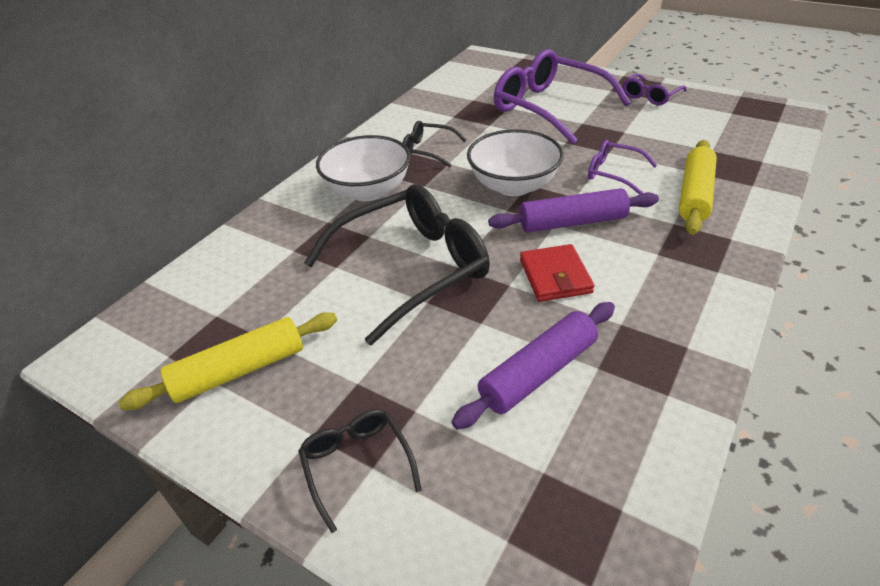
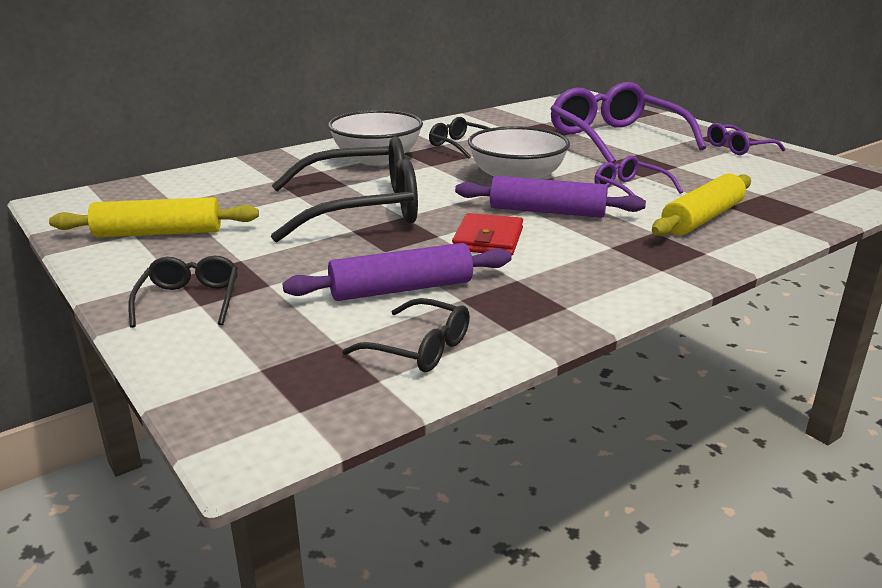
camera: 20 degrees right, 15 degrees down
none -> black glasses [342,298,470,372]

